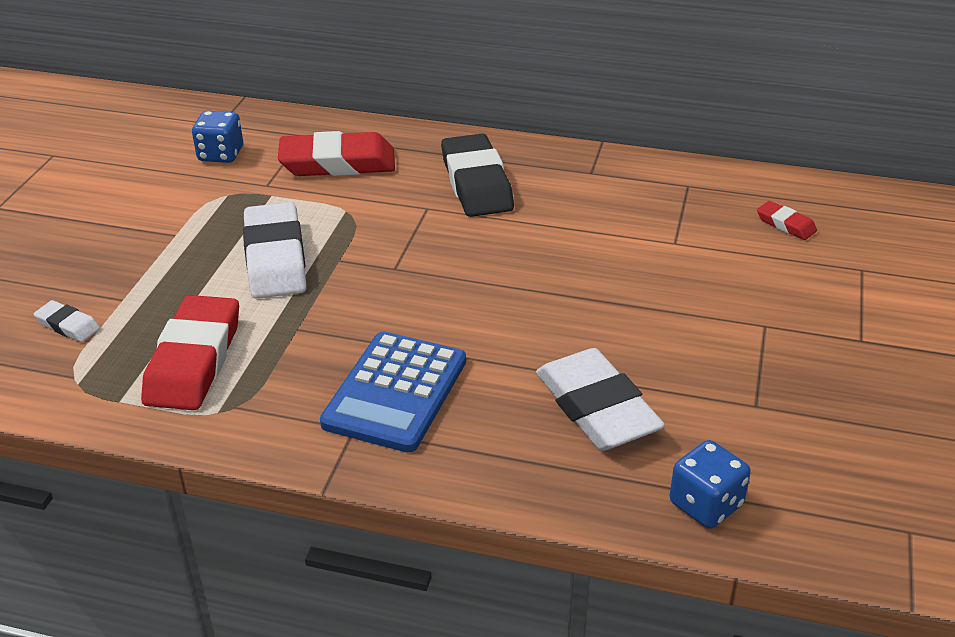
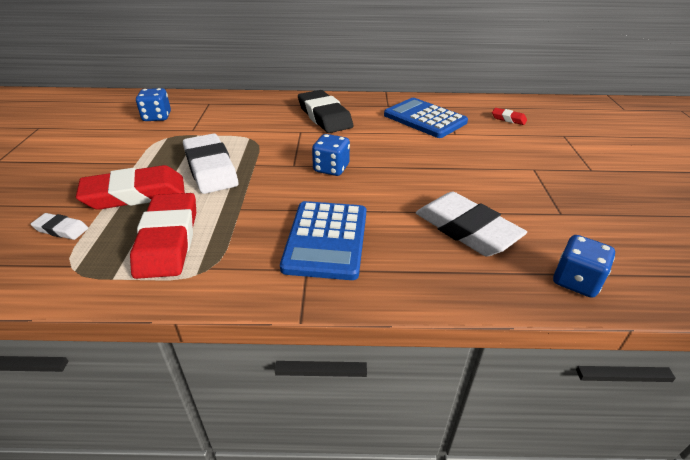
camera: 15 degrees left, 0 degrees up
red eraser [278,131,395,176] -> red eraser moved to [76,165,185,210]
none -> blue dice [312,134,350,176]
none -> blue calculator [384,98,468,138]

